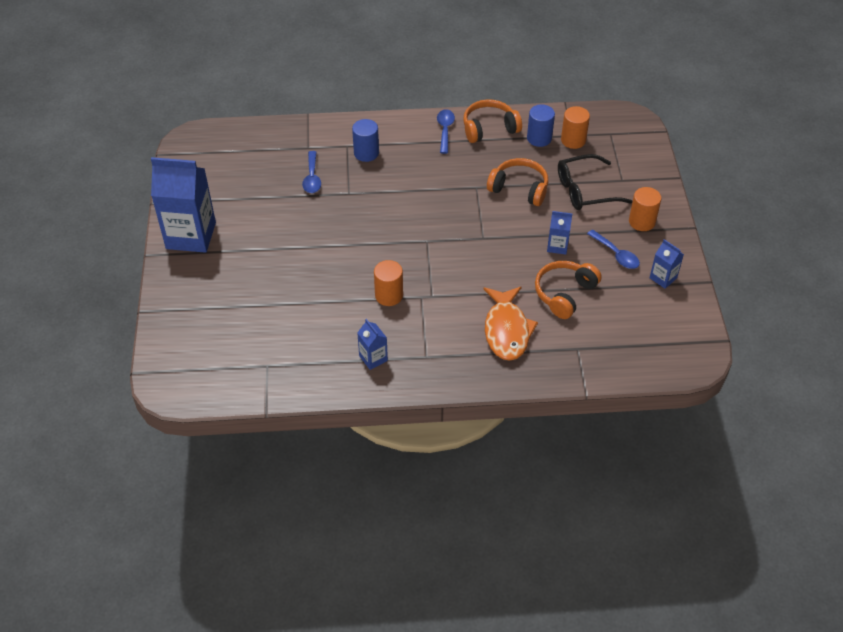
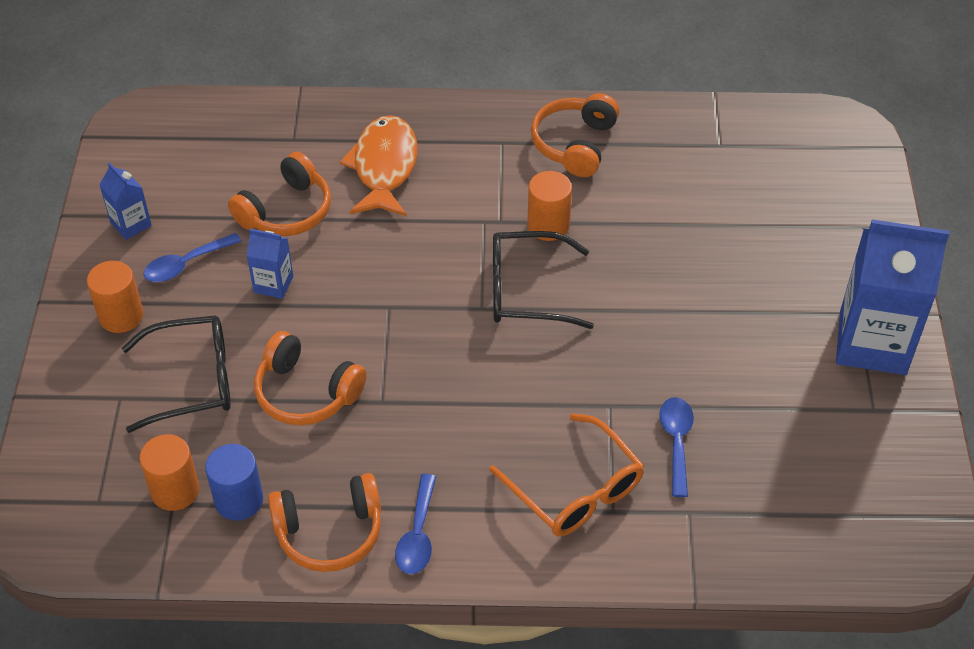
camera: 175 degrees left, 0 degrees up
blue cylinder [352,119,379,162] -> orange glasses [489,413,644,536]
blue carton [357,319,388,370] -> orange headphones [531,93,619,177]
blue spoon [587,230,640,269] -> blue spoon turned 90 degrees counterclockwise [144,233,242,282]
none -> black glasses [493,231,594,329]

